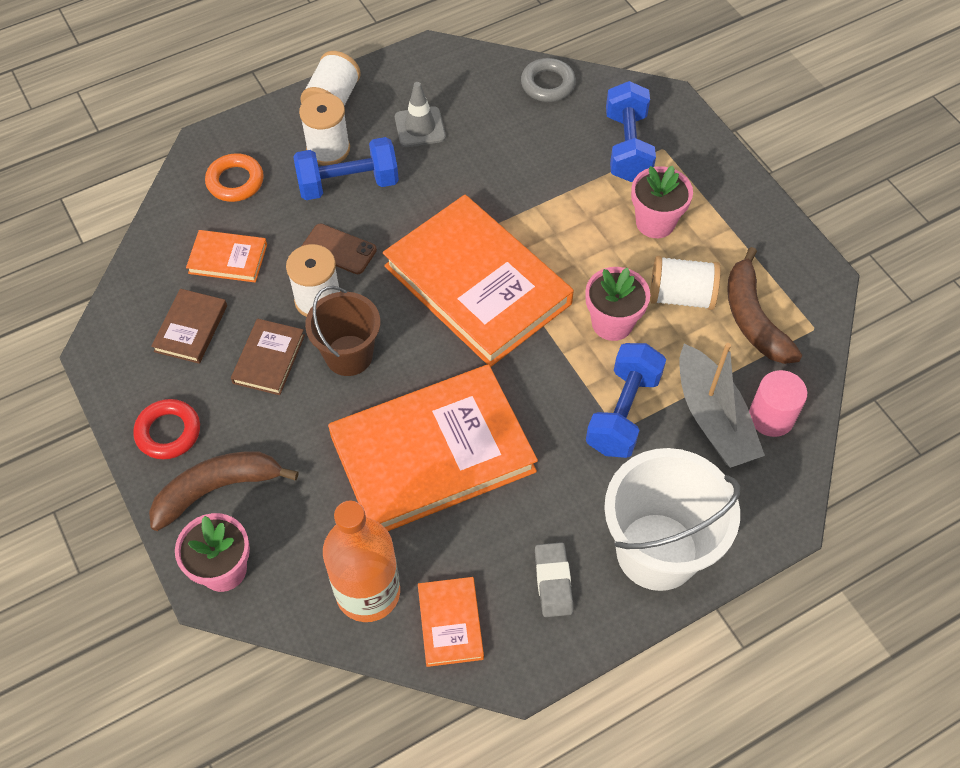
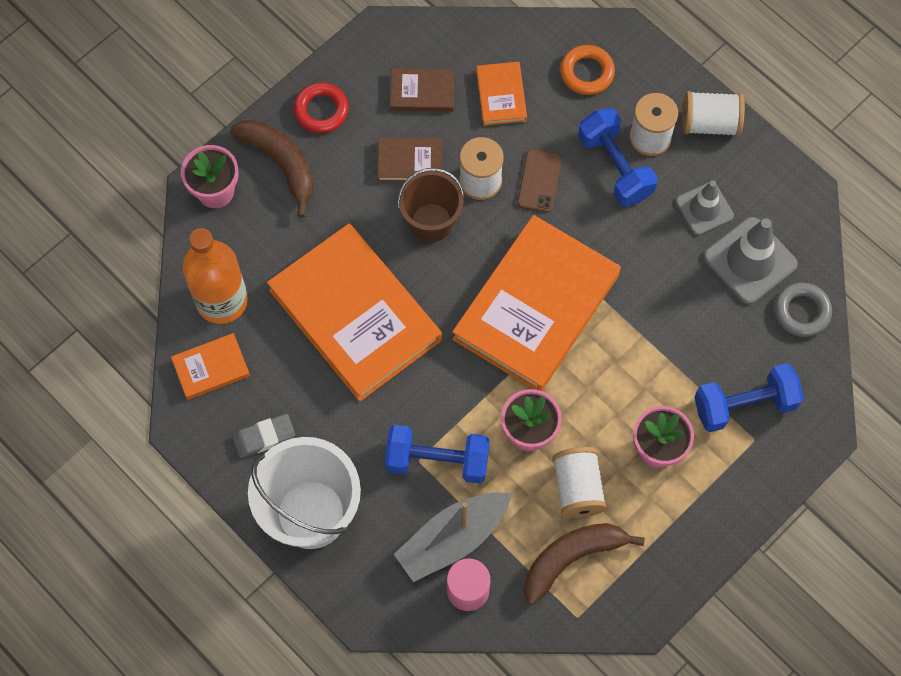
camera: 75 degrees right, 10 degrees up
none -> grey traffic cone [704,217,798,304]

